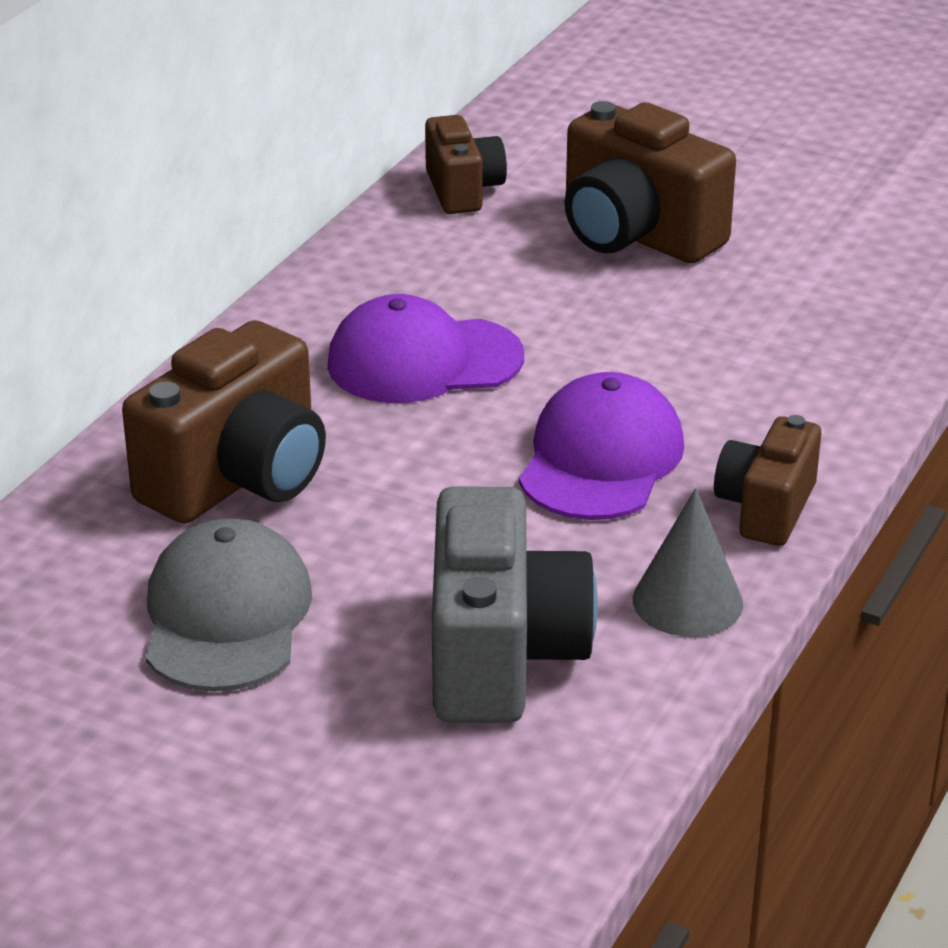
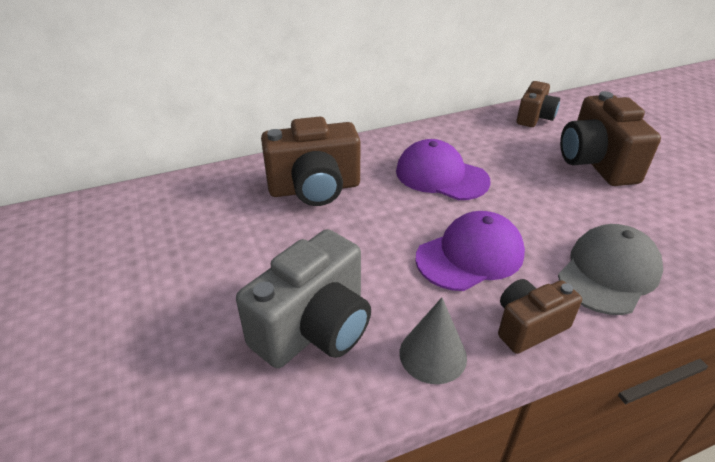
camera: 40 degrees right, 5 degrees up
grey cap [146,518,312,692] -> grey cap moved to [558,224,663,315]

